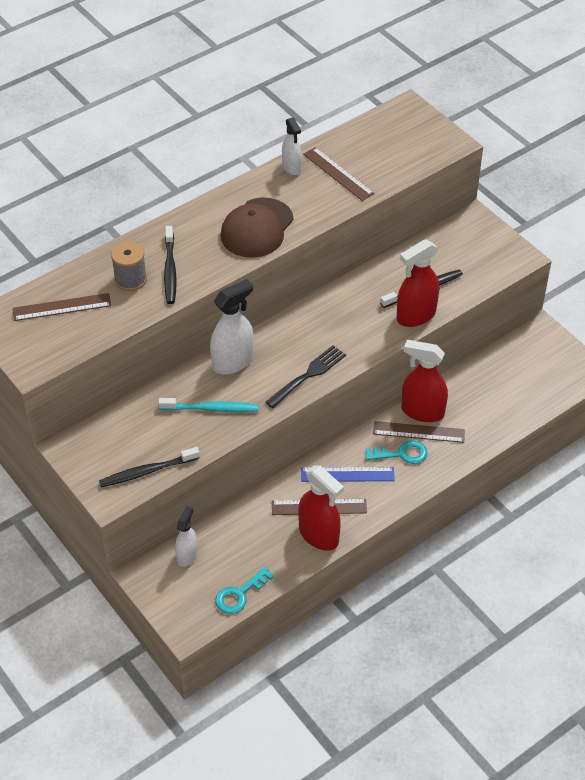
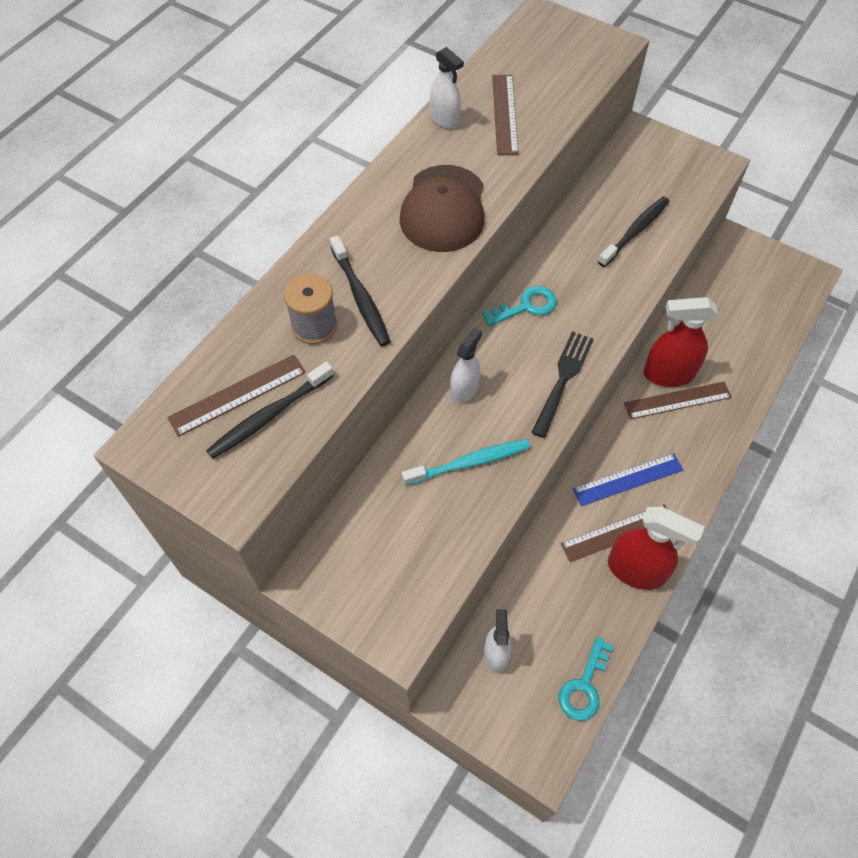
camera: 20 degrees left, 10 degrees up
black toothbrush [99,447,200,487] -> black toothbrush moved to [206,362,334,459]
white spray bottle [210,279,254,375] -> white spray bottle [450,327,482,403], size x0.62
brown ruler [303,147,374,201] -> brown ruler turned 60 degrees clockwise [492,75,519,155]
turquoise key [365,440,427,464] -> turquoise key moved to [482,286,557,326]
red spray bottle [397,239,439,327] -> none

